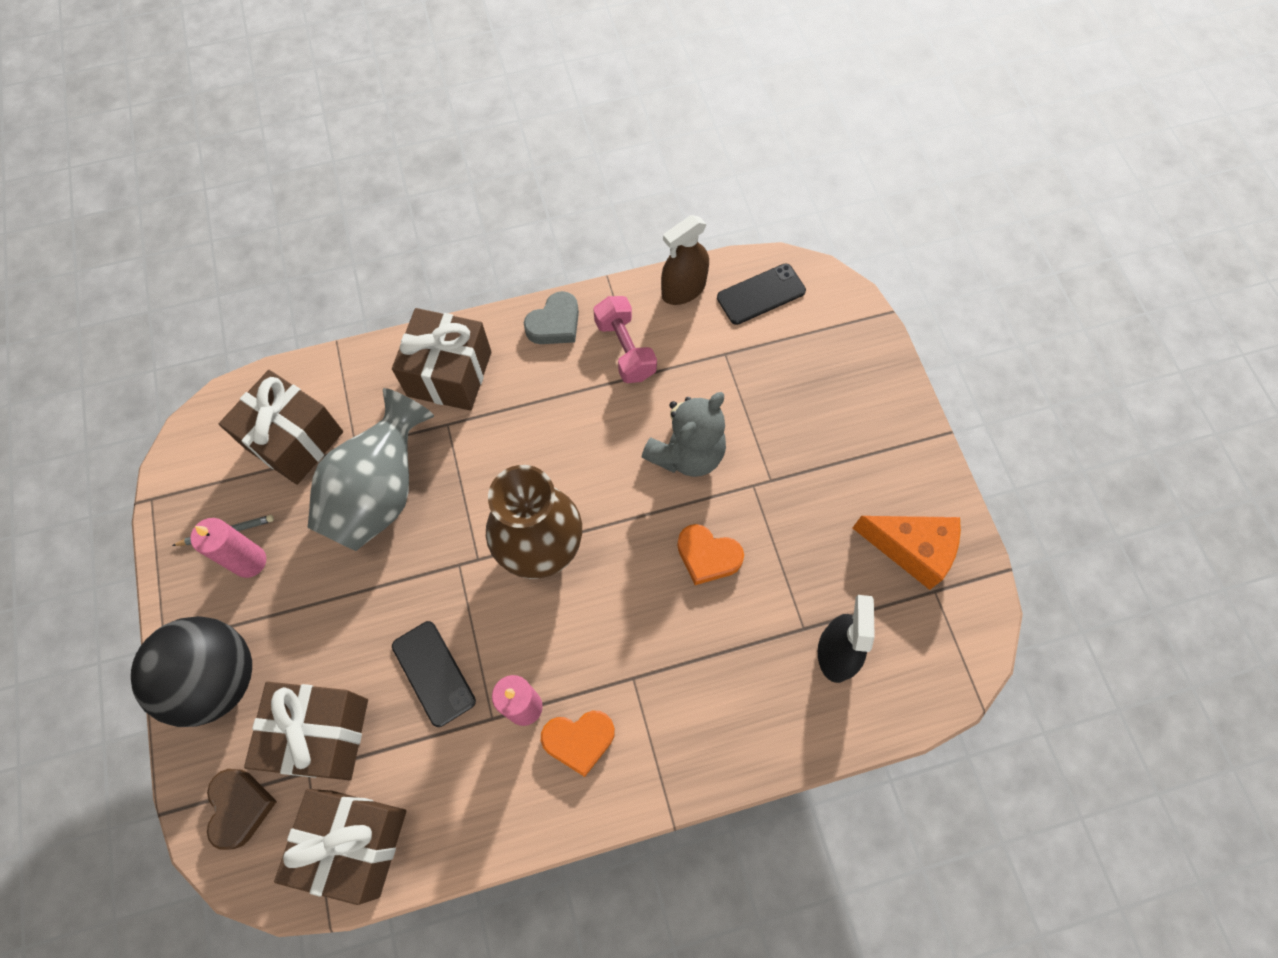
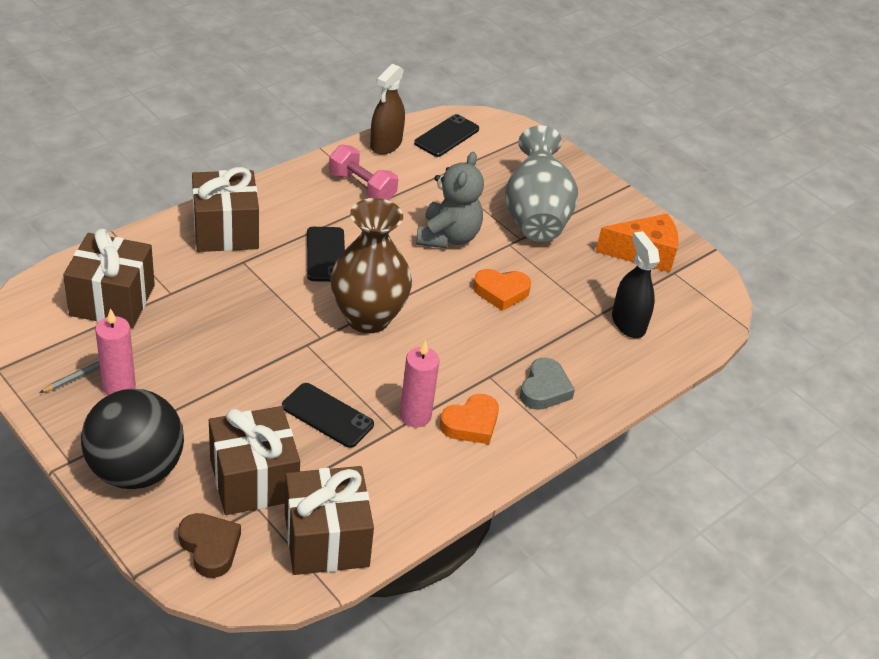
camera: 30 degrees left, 25 degrees down
grey vase [307,388,434,551] -> grey vase moved to [505,126,578,242]
grey heart [524,291,579,344] -> grey heart moved to [520,358,575,410]
none -> black phone [307,227,345,282]

